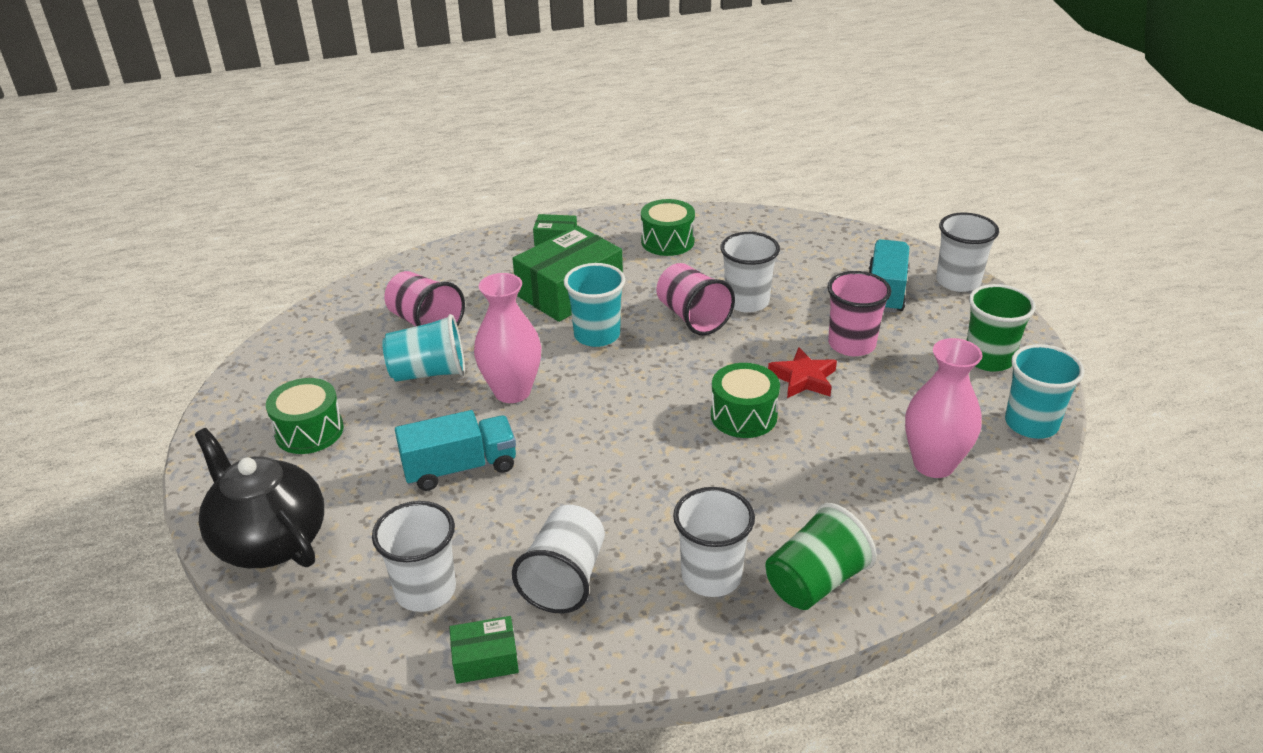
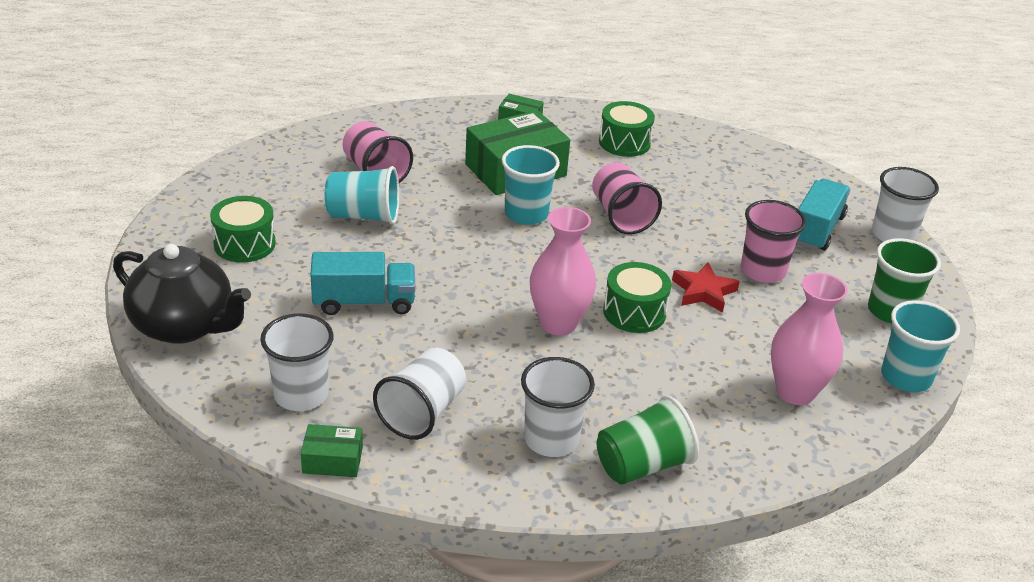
camera: 10 degrees right, 0 degrees up
black teapot [195,428,324,568] -> black teapot turned 150 degrees clockwise [113,244,251,344]
pink vase [474,273,541,403] -> pink vase moved to [530,207,596,336]
white cup [720,232,780,313] -> none

